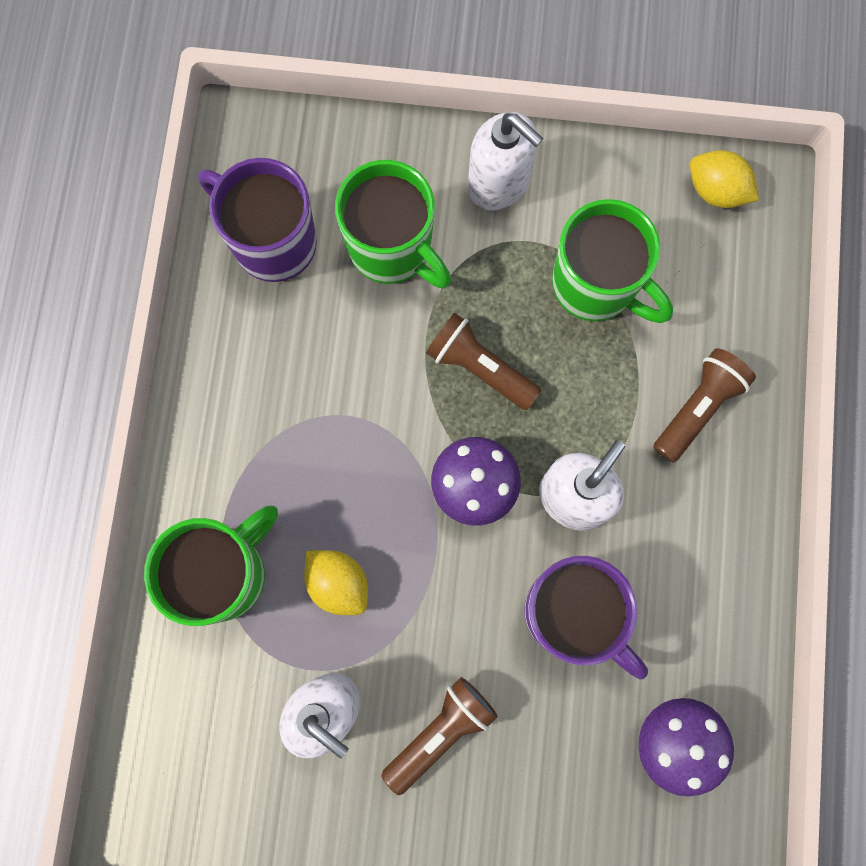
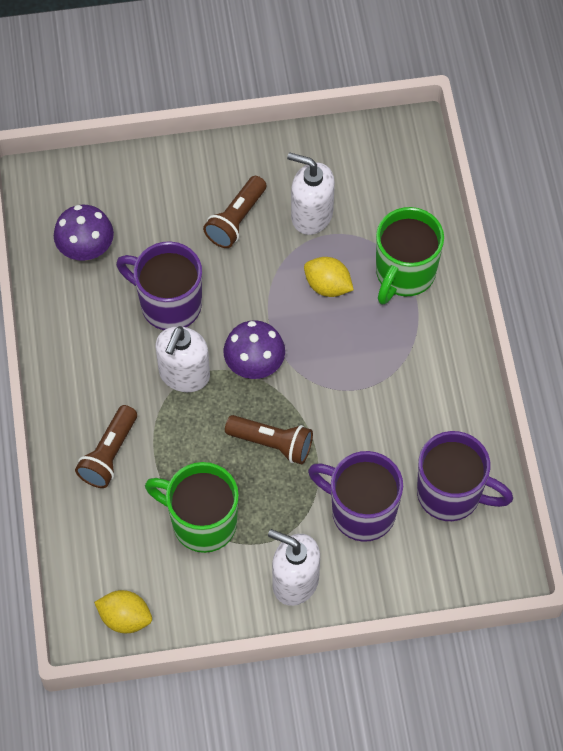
camera: 165 degrees right, 15 degrees down
green mug [335,160,451,289] -> purple mug [308,451,403,542]

